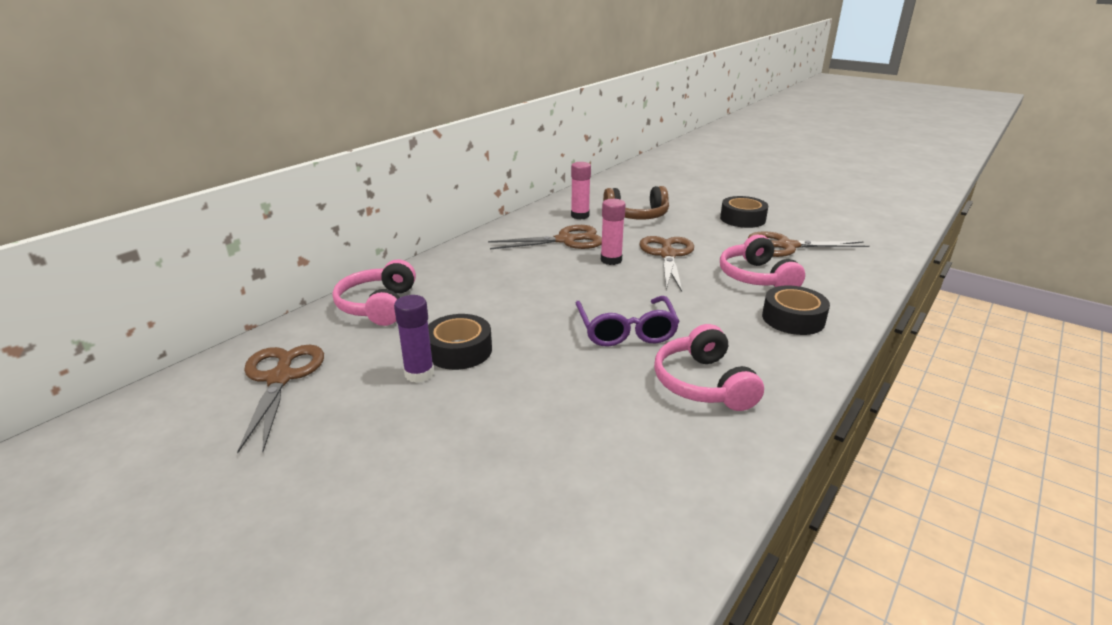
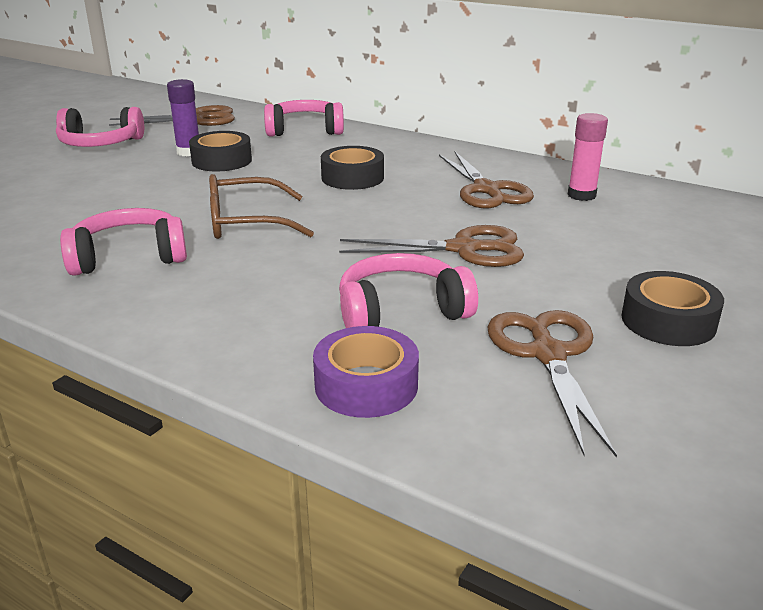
camera: 85 degrees right, 0 degrees up
purple glasses [575,296,680,347] -> brown glasses [209,174,314,239]
pink glue stick [601,199,626,265] -> none
brown headphones [603,186,669,219] -> none
black tape [762,285,830,335] -> black tape moved to [321,146,384,190]
none -> pink headphones [56,107,144,147]
none -> purple tape [313,326,419,418]

